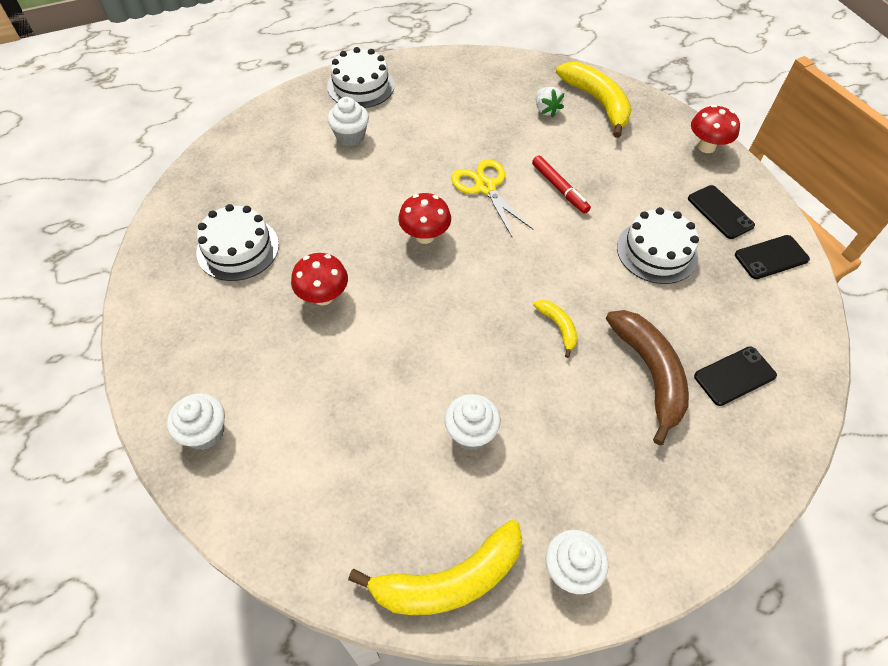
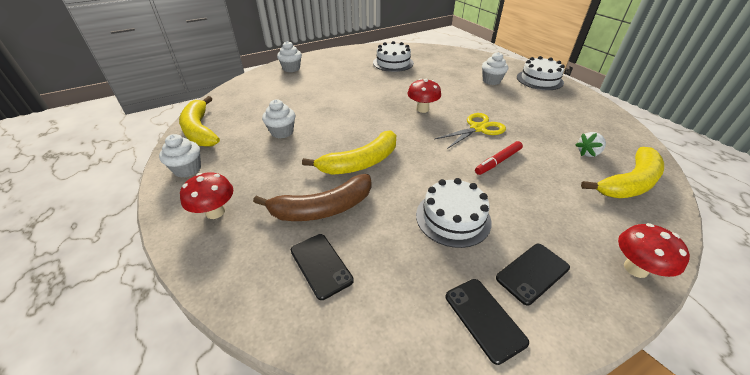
camera: 85 degrees right, 15 degrees down
red mushroom [291,253,348,305] -> red mushroom moved to [180,172,233,219]
yellow banana [533,300,577,358] -> yellow banana [302,130,396,175], size x2.03

